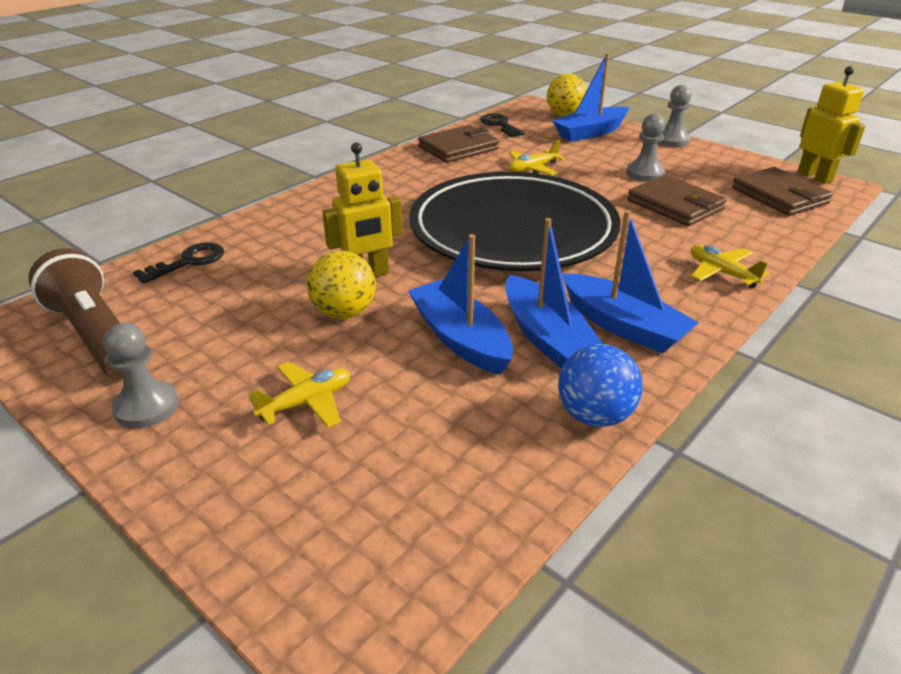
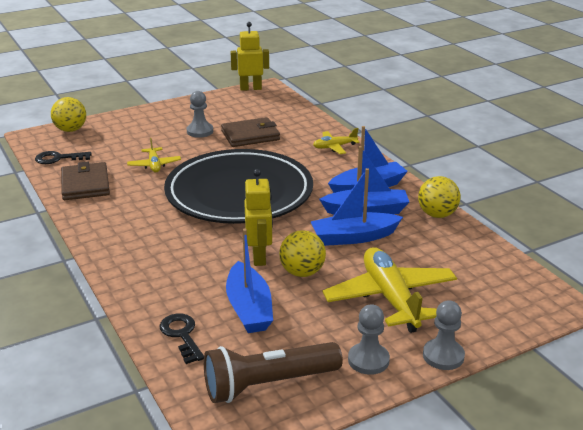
camera: 70 degrees left, 5 degrees down
yellow plane [249,362,350,428] -> yellow plane [323,247,457,333], size x1.99
blue boat [553,53,629,142] -> blue boat moved to [226,229,273,333]
blue ball [558,344,643,427] -> yellow ball [418,176,460,218]
grey pawn [657,85,692,147] -> grey pawn moved to [423,300,465,370]
brown wallet [732,167,833,216] -> none

